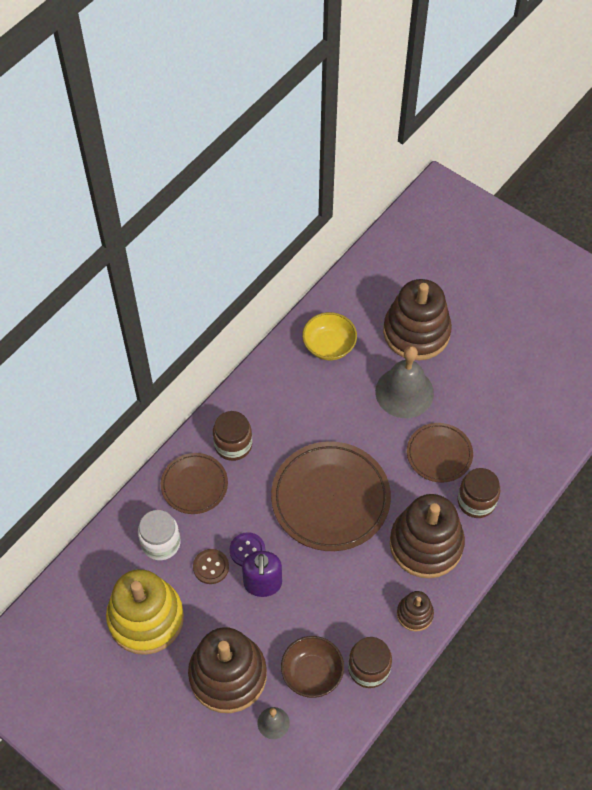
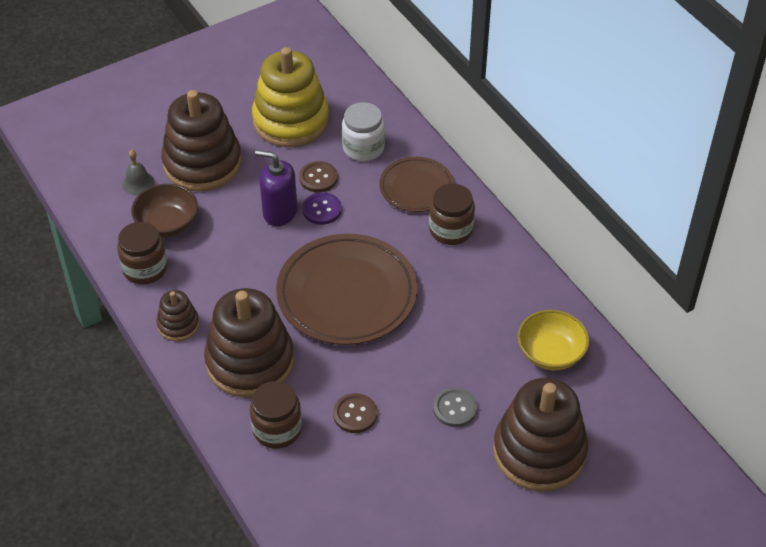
camera: 110 degrees right, 10 degrees down
grey bell [375,346,434,418] -> grey button [433,387,477,427]
brown plate [407,423,473,483] -> brown button [333,393,377,433]

